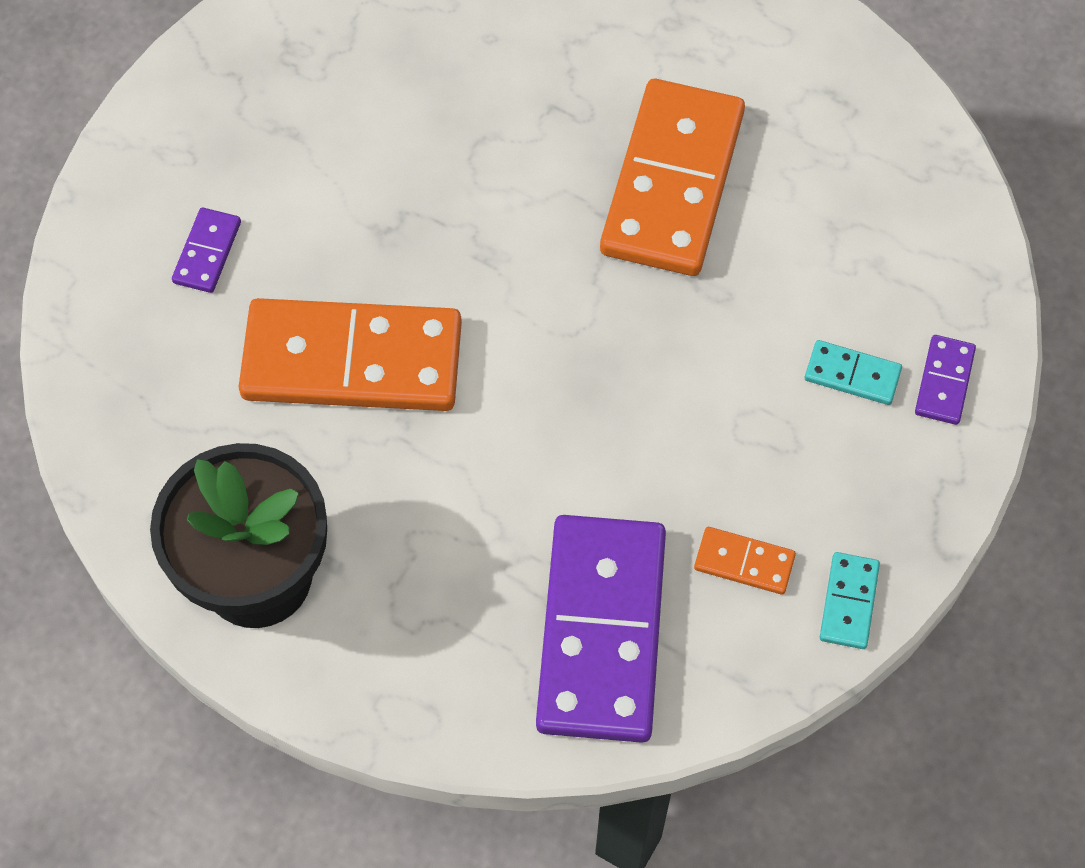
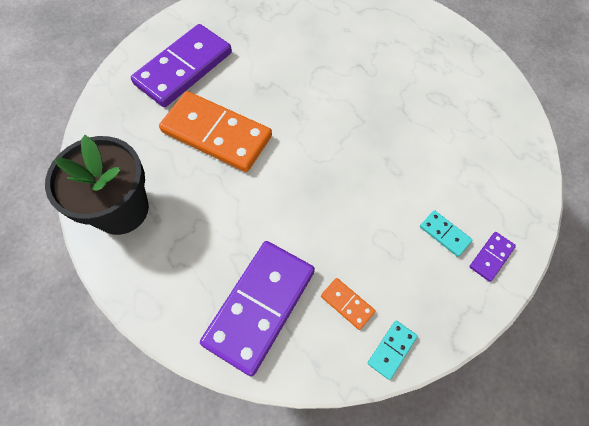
camera: 25 degrees right, 0 degrees up
purple domino [172,207,241,293] -> purple domino [131,24,232,107], size x2.38
orange domino [600,79,745,276] -> none

